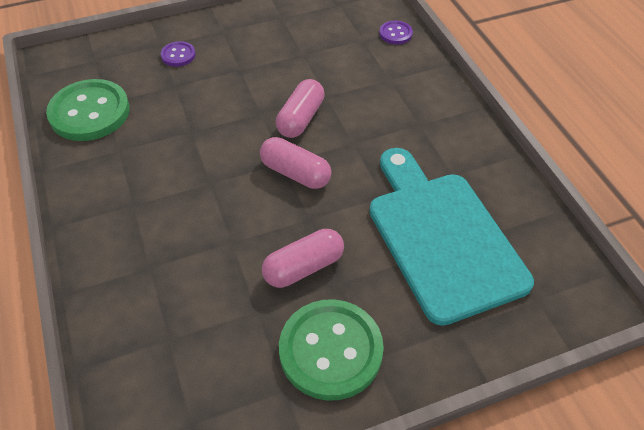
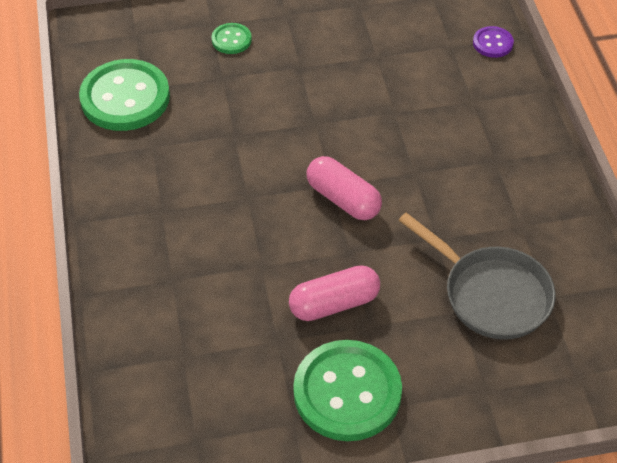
camera: 10 degrees right, 0 degrees up
purple button [161,41,196,67] -> green button [211,23,252,54]
pink capsule [276,79,325,138] -> none
turquoise cutting board [369,148,534,326] -> grey pan [399,212,556,340]

